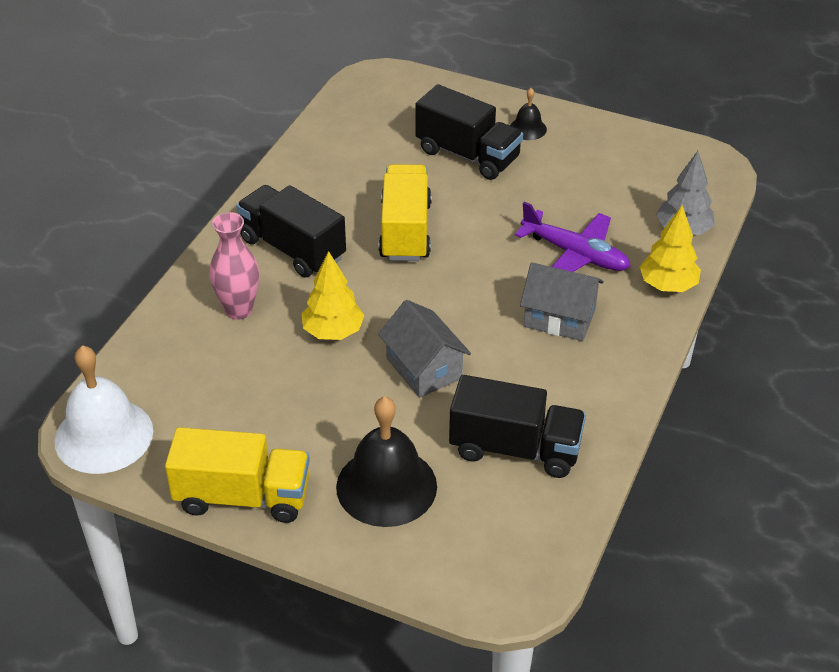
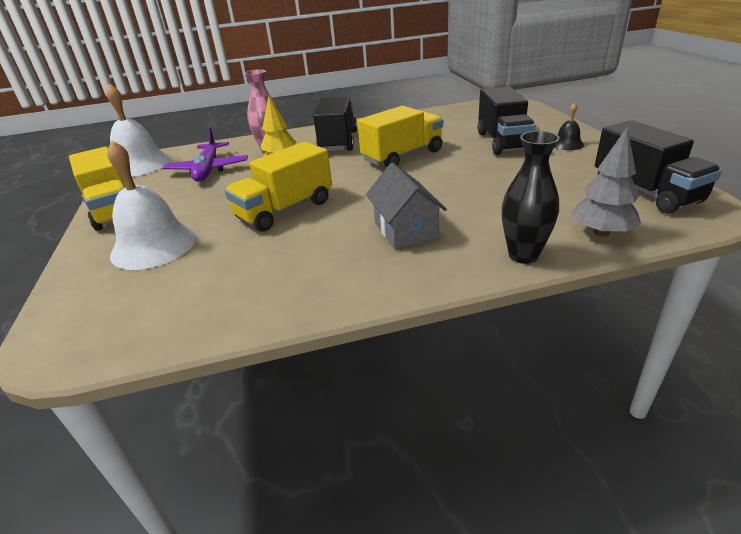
camera: 55 degrees right, 10 degrees down
black bell [336,396,437,527] -> white bell [107,141,197,270]
grey house [378,300,471,398] -> yellow truck [224,142,332,232]
black truck [449,375,586,478] -> black truck moved to [595,120,722,214]
purple plane [515,202,630,272] -> purple plane moved to [163,127,248,182]
yellow tree [639,205,701,292] -> black vase [502,131,560,264]

